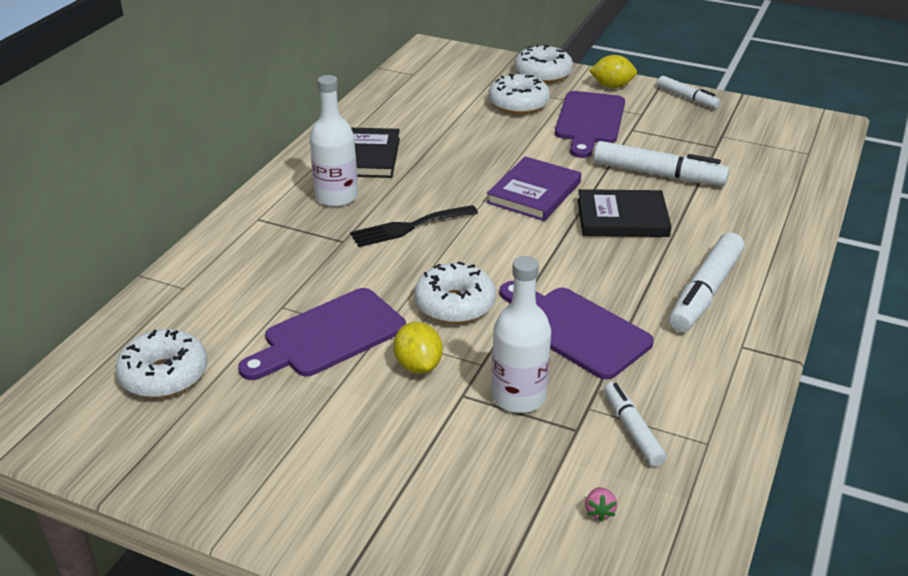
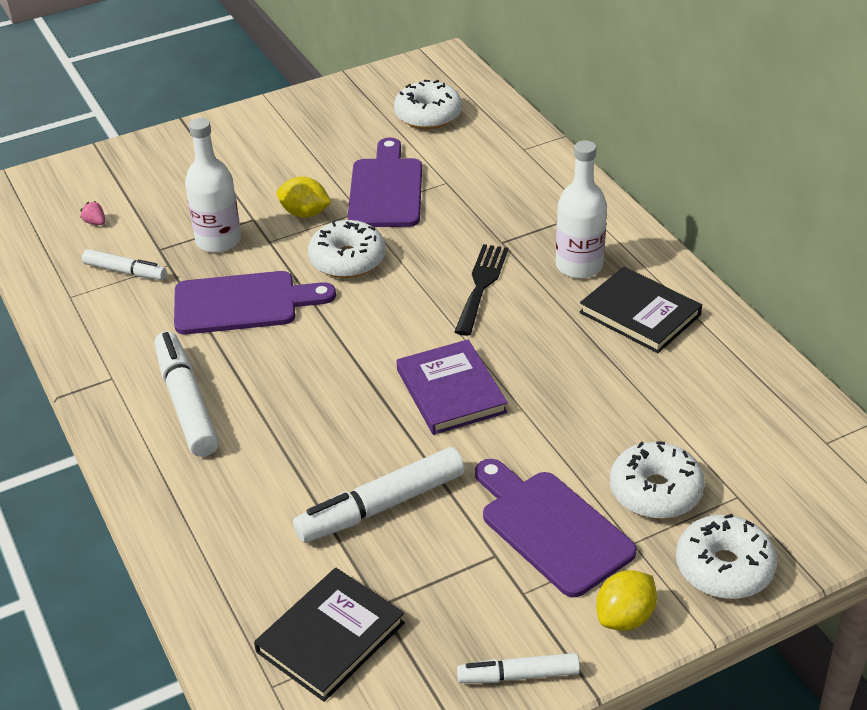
camera: 130 degrees right, 5 degrees up
black book [578,189,672,237] -> black book moved to [254,568,405,702]

